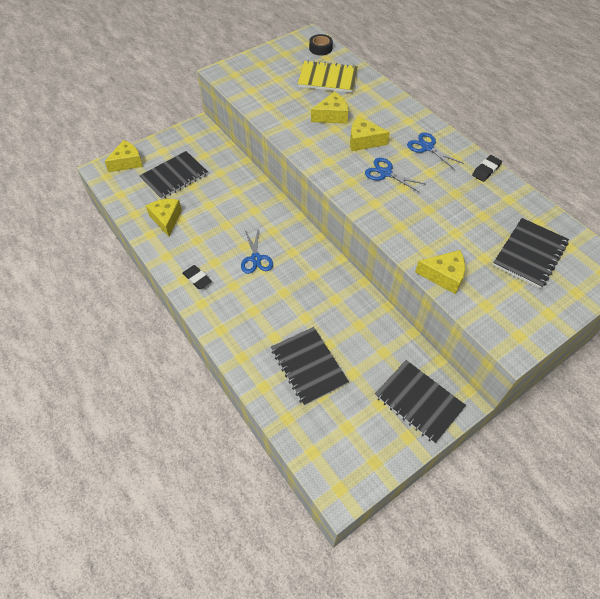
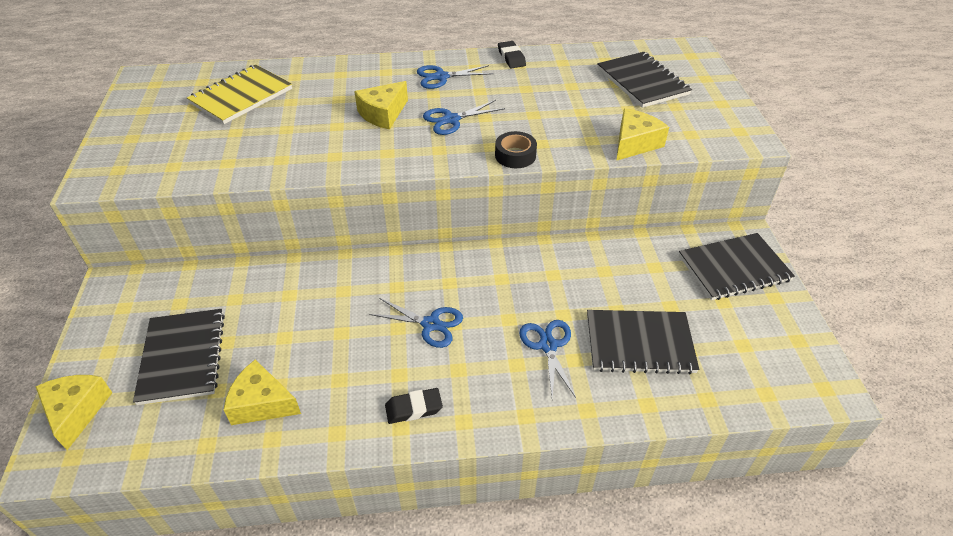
camera: 60 degrees left, 10 degrees down
black tape [309,34,333,55] -> black tape moved to [495,131,537,168]
yellow cheese [311,92,348,124] -> none
none -> blue scissors [519,320,576,398]

